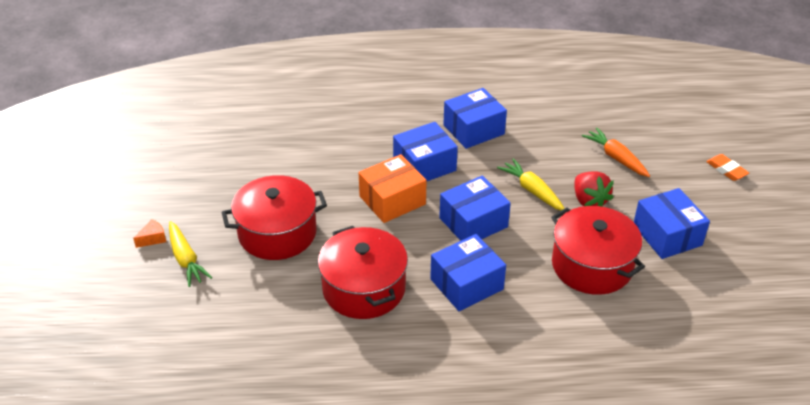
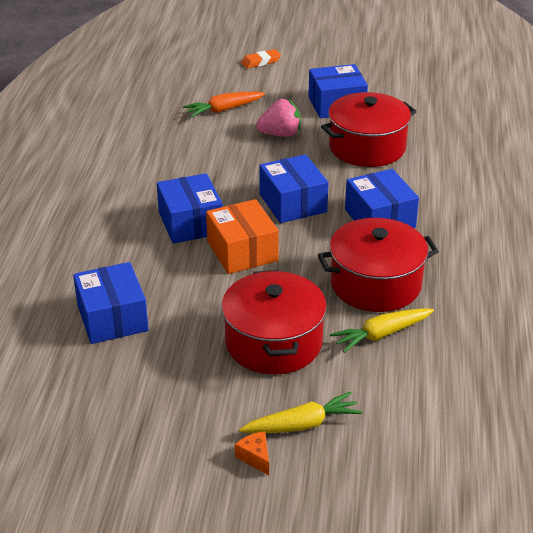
camera: 80 degrees left, 5 degrees down
blue box [443,88,507,149] -> blue box moved to [73,262,149,344]
yellow carrot [497,159,565,211] -> yellow carrot moved to [330,308,434,353]
red strawberry [574,171,614,207] -> pink strawberry [256,99,301,137]

